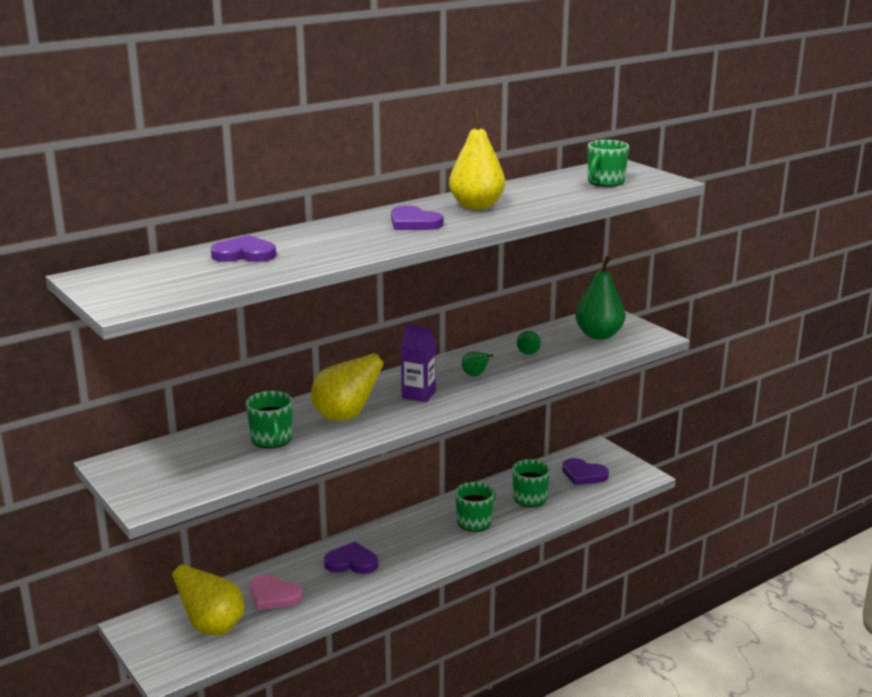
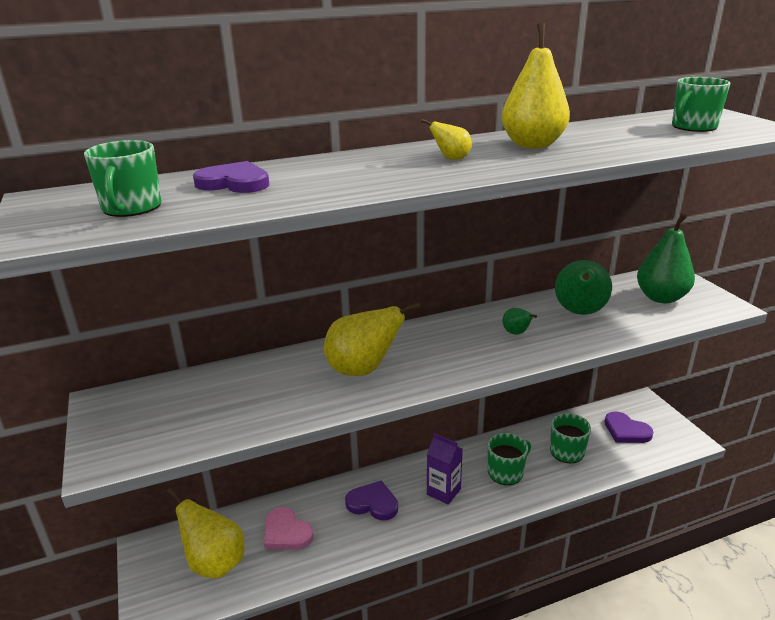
camera: 15 degrees right, 5 degrees up
green mug [246,391,292,448] -> green mug moved to [84,140,161,217]
purple heart [391,205,444,230] -> yellow pear [421,119,472,160]
purple carton [401,325,436,402] -> purple carton moved to [427,433,463,505]
green pear [517,331,541,354] -> green pear [555,260,612,315], size x2.11

